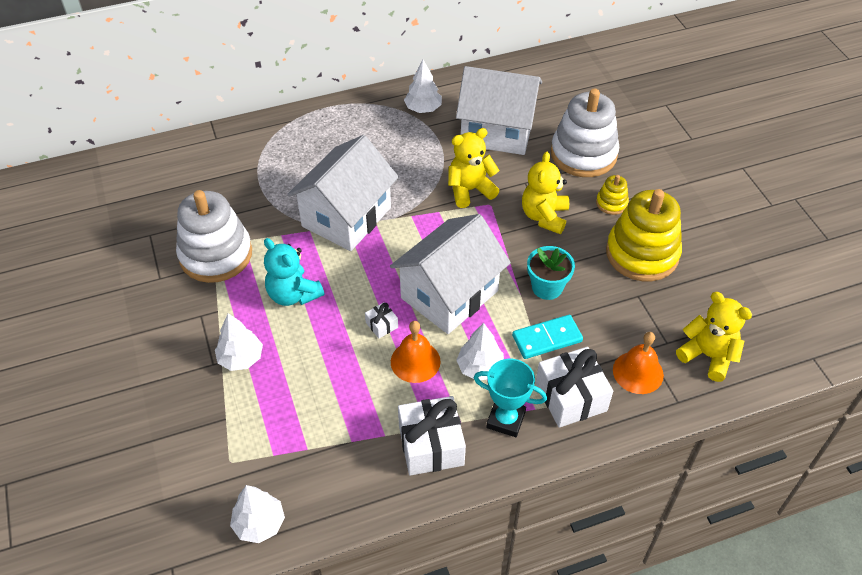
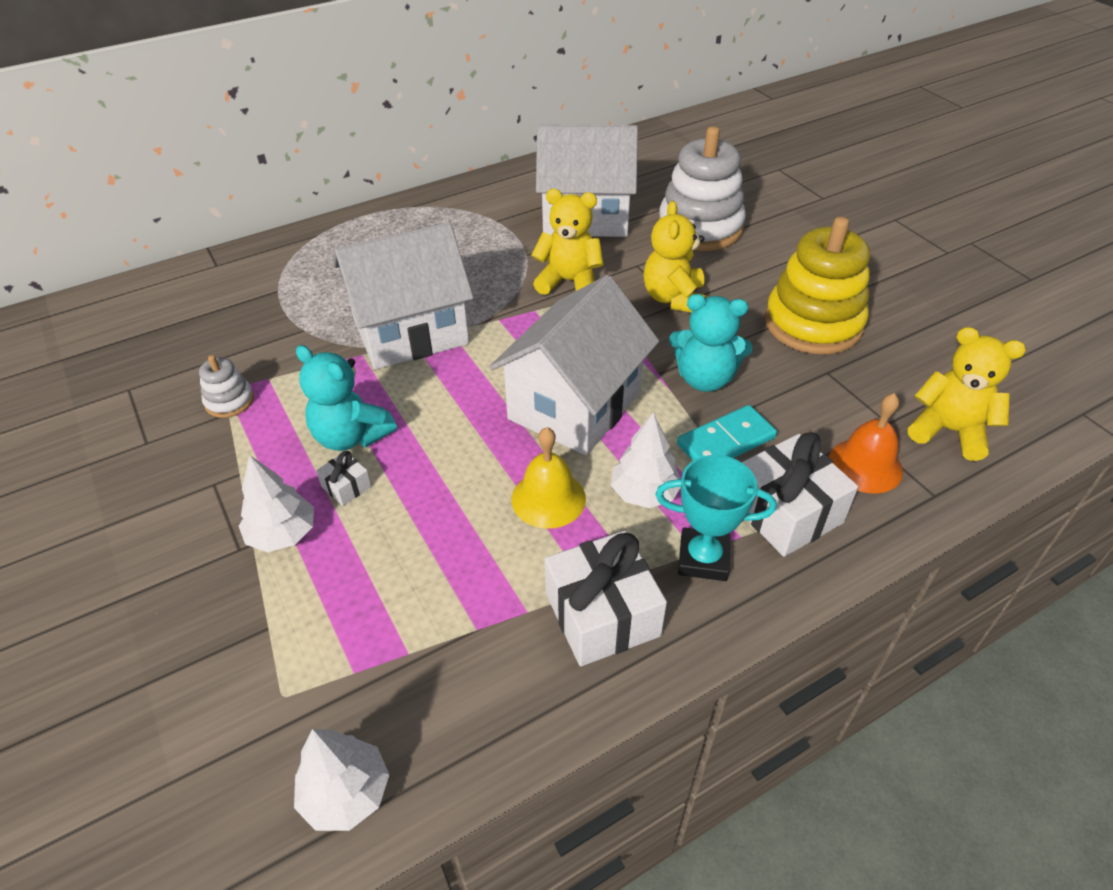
camera: 10 degrees left, 5 degrees down
white stacking toy [176,190,252,283] -> white stacking toy [199,355,254,418], size x0.46
white house [287,135,399,251] -> white house turned 45 degrees clockwise [333,222,474,369]
white gift [365,302,398,338] -> white gift moved to [316,451,372,506]
orange bell [391,321,441,383] -> yellow bell [512,427,586,529]
white tree [404,60,442,113] -> none
yellow teddy bear [448,128,500,208] -> yellow teddy bear turned 45 degrees clockwise [531,189,604,295]
turquoise flower pot [527,246,575,300] -> turquoise teddy bear [669,294,753,392]
yellow stacking toy [596,175,629,215] -> none

